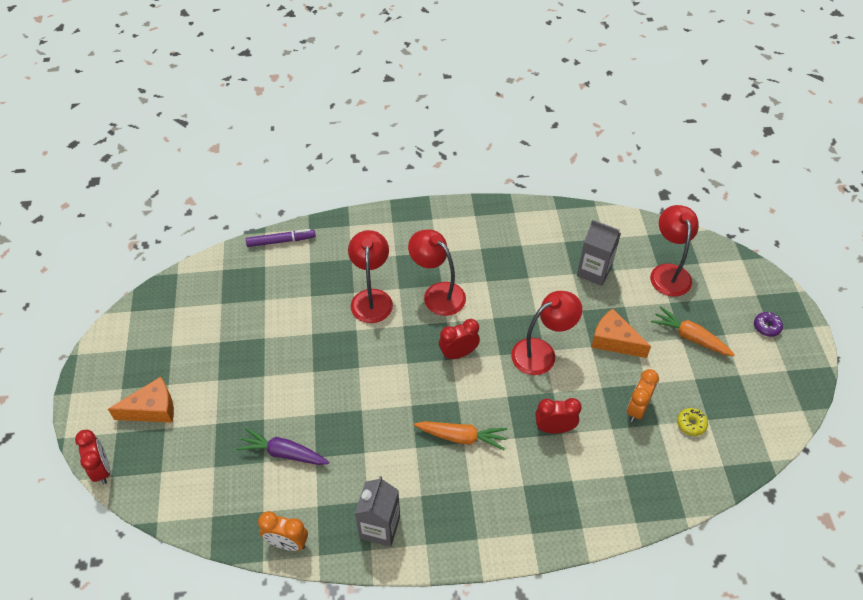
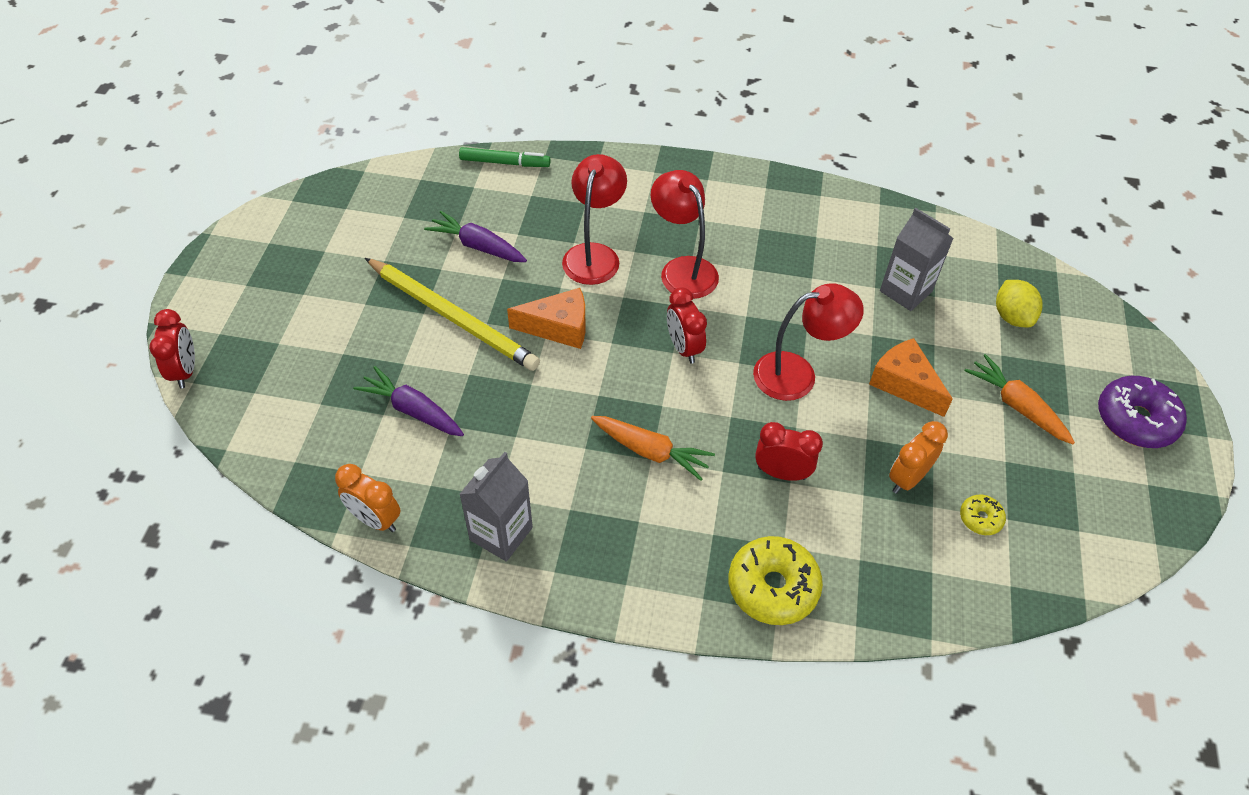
camera: 15 degrees right, 0 degrees up
orange cheese [108,377,174,423] -> orange cheese moved to [507,288,586,349]
purple marker [246,229,316,247] -> green marker [459,147,551,167]
red clock [439,319,480,360] -> red clock turned 105 degrees counterclockwise [667,287,707,364]
red lamp [650,205,699,297] -> yellow lemon [996,280,1043,327]
purple donut [754,312,783,337] -> purple donut [1098,376,1187,448], size x1.99
none -> yellow pencil [365,258,540,371]
none -> purple carrot [424,211,527,262]
none -> yellow donut [729,536,823,625]

